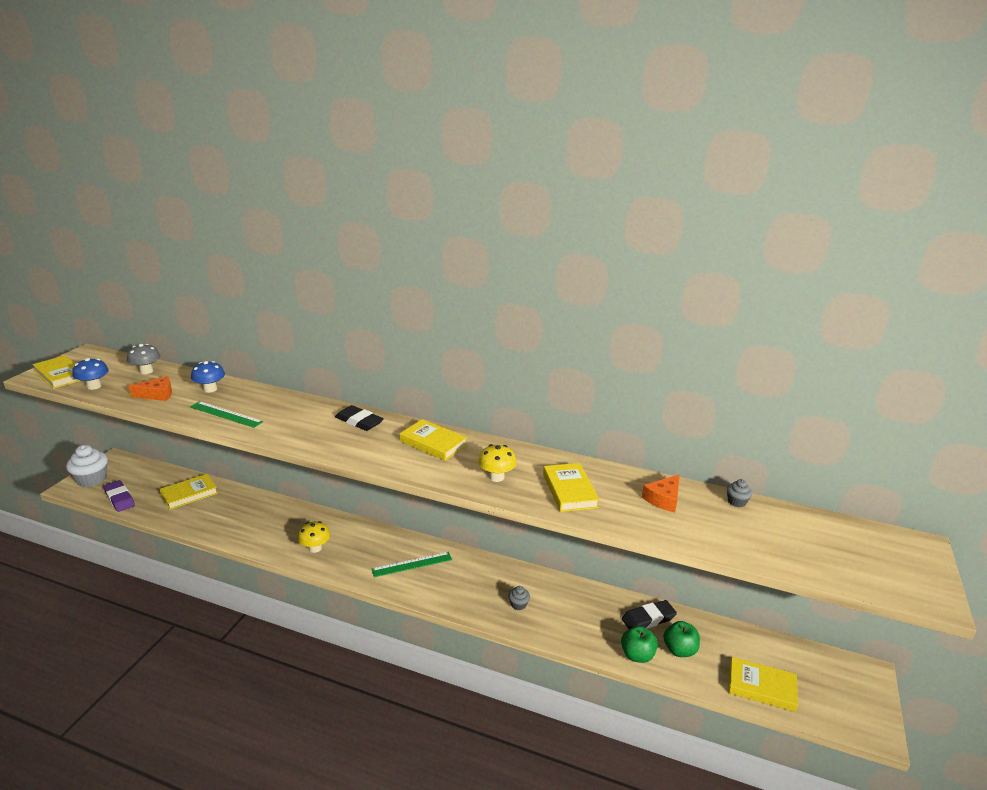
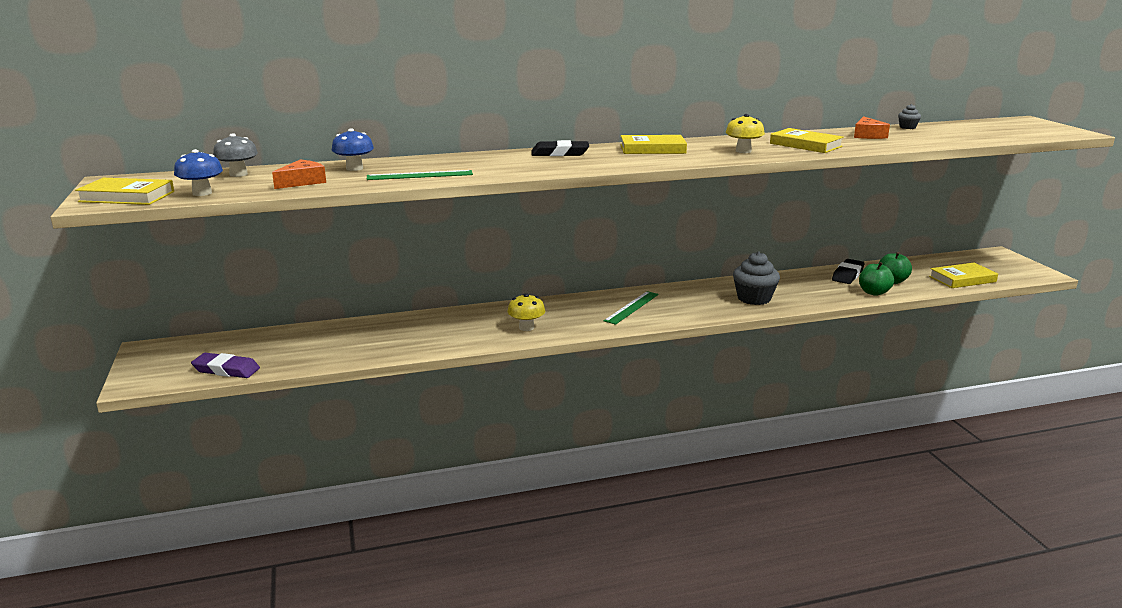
camera: 35 degrees left, 5 degrees down
white cupcake [66,445,108,487] -> none
yellow book [159,474,218,510] -> none
grey cupcake [508,586,530,610] -> grey cupcake [733,251,780,305], size x2.08

